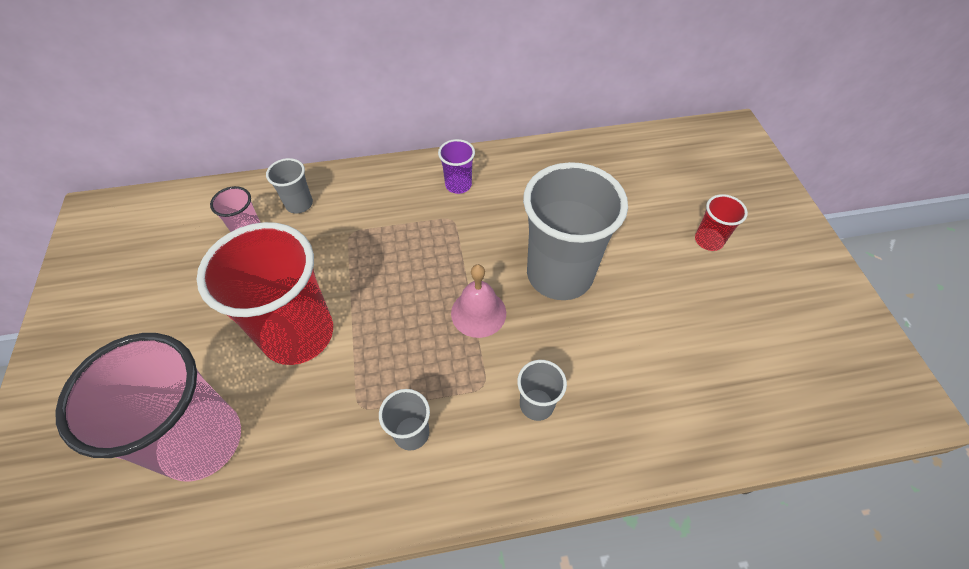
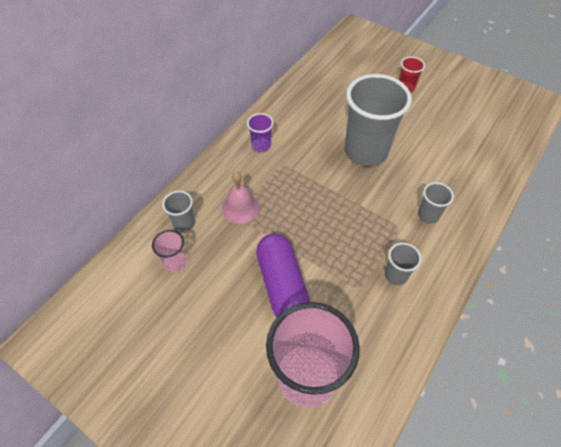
camera: 45 degrees left, 0 degrees up
red cup [197,222,333,365] -> purple capsule [256,234,310,317]
pink bell [451,264,506,338] -> pink bell moved to [222,172,259,224]

